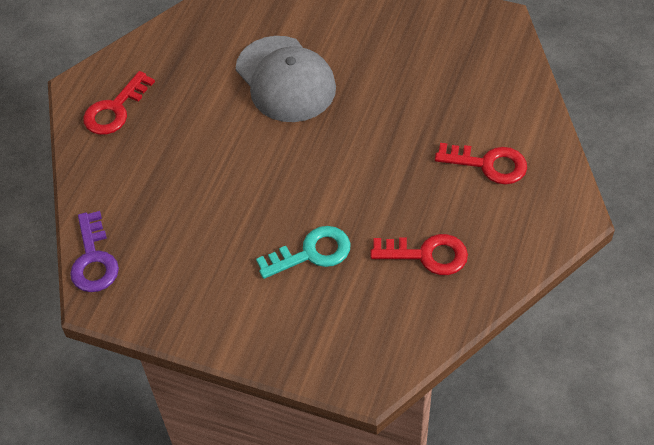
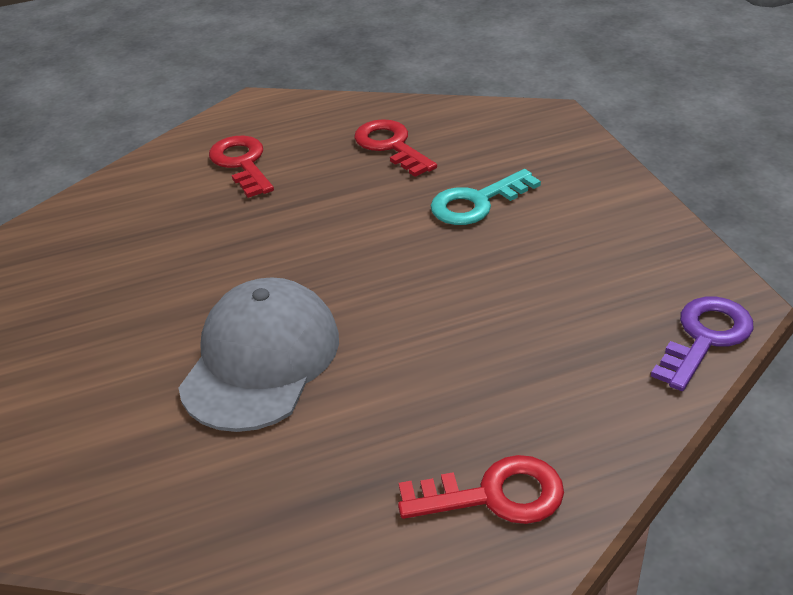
camera: 130 degrees left, 15 degrees down
turquoise key [256,226,351,279] -> turquoise key turned 60 degrees counterclockwise [431,169,541,225]

